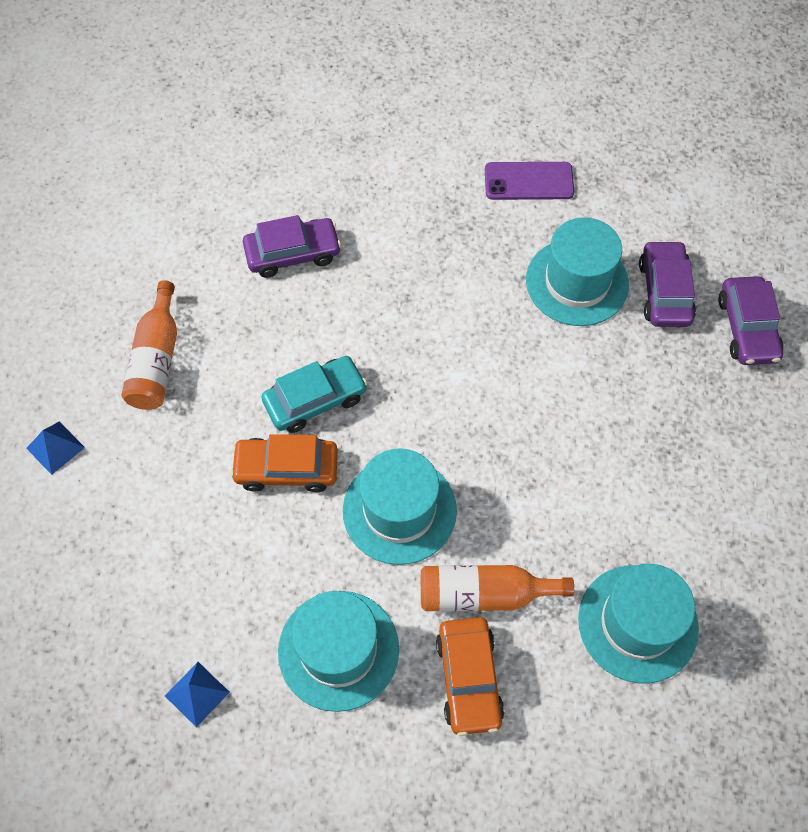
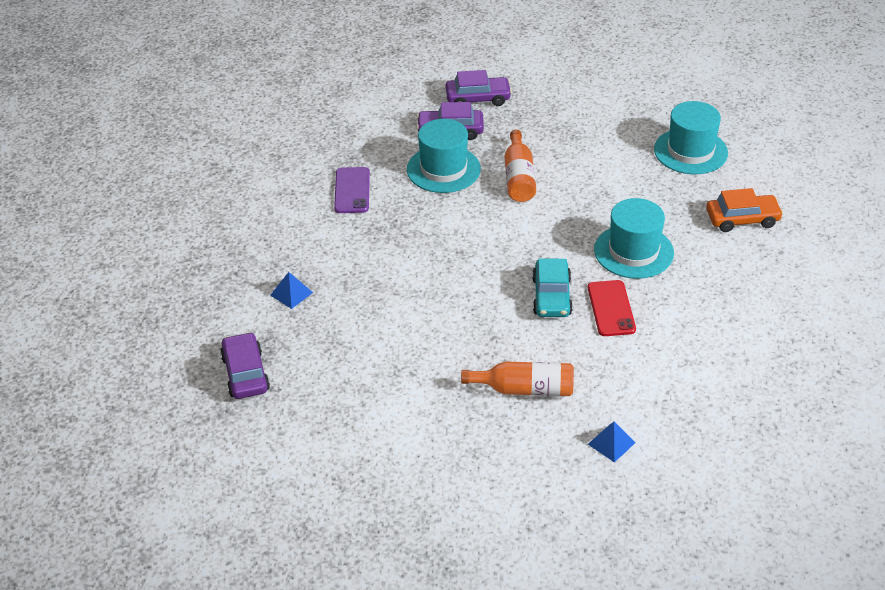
camera: 90 degrees left, 20 degrees down
blue pyramid [165,662,229,727] -> blue pyramid moved to [270,272,313,309]
orange car [230,434,338,492] -> red phone [588,280,636,336]
purple car [243,215,341,278] -> purple car moved to [220,332,270,399]
turquoise car [261,356,367,433] -> turquoise car turned 150 degrees counterclockwise [532,258,573,317]
turquoise hat [278,591,399,712] -> none
orange bottle [421,565,574,612] -> orange bottle moved to [504,130,536,202]

